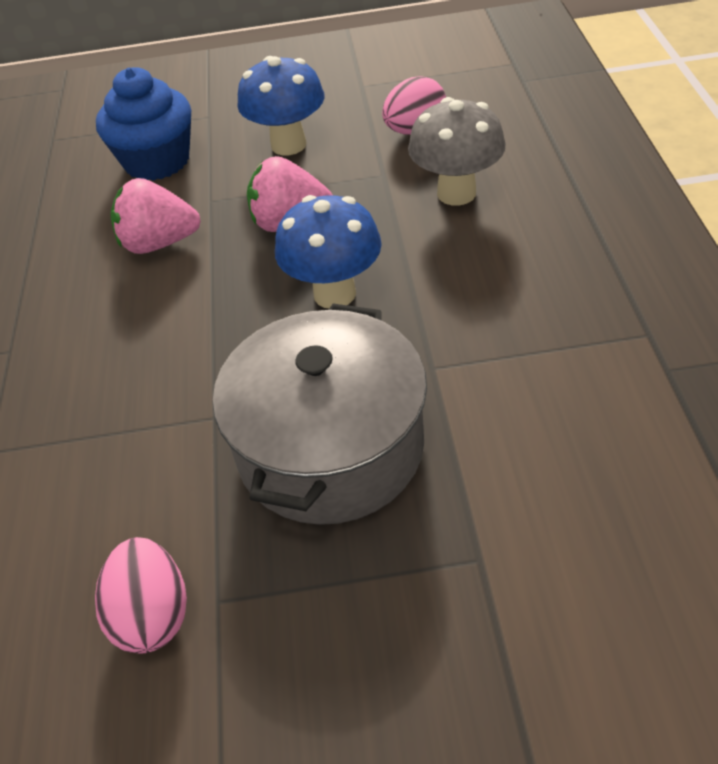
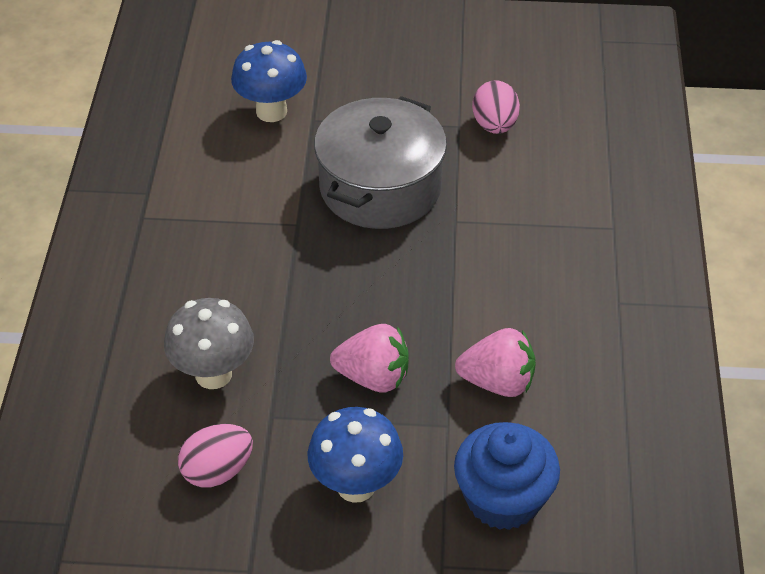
camera: 175 degrees left, 0 degrees up
blue mushroom [275,195,382,308] -> blue mushroom moved to [231,40,307,122]

